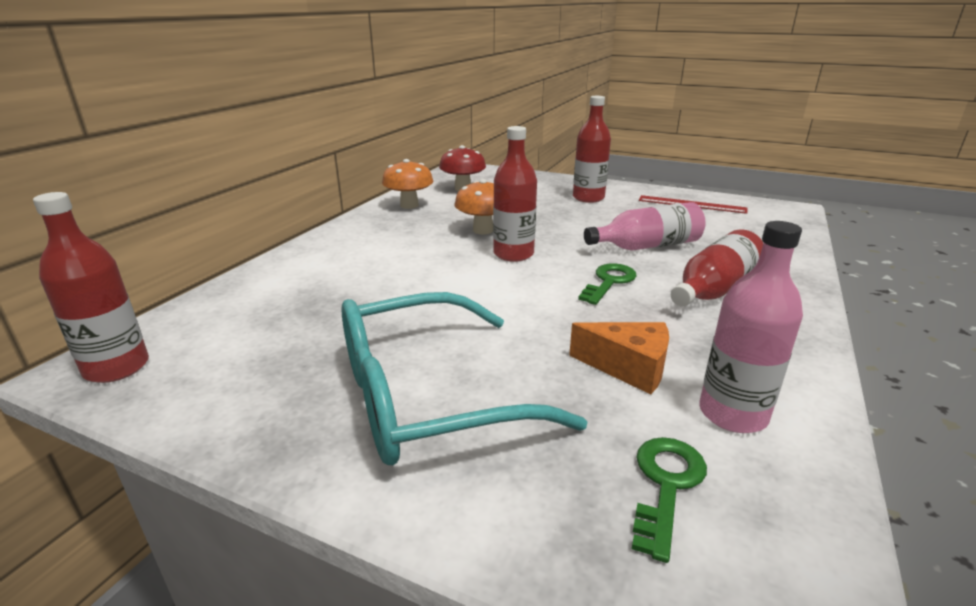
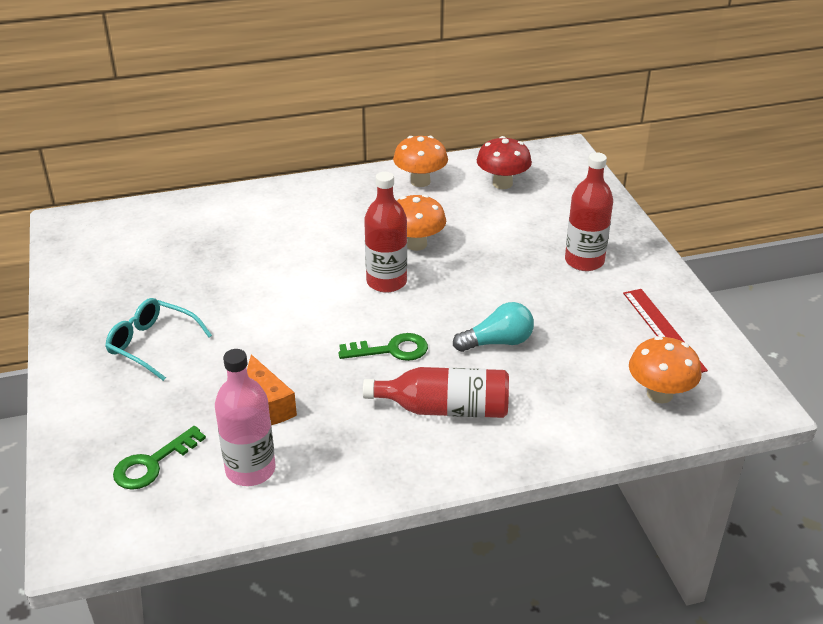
camera: 50 degrees right, 10 degrees up
red bottle [33,192,149,383] -> none
turquoise glasses [341,292,587,465] -> turquoise glasses [105,298,212,381], size x0.54
pink bottle [584,202,705,251] -> turquoise light bulb [453,302,534,352]
green key [632,437,707,563] -> green key turned 150 degrees clockwise [113,426,206,490]
none -> orange mushroom [629,336,702,404]

